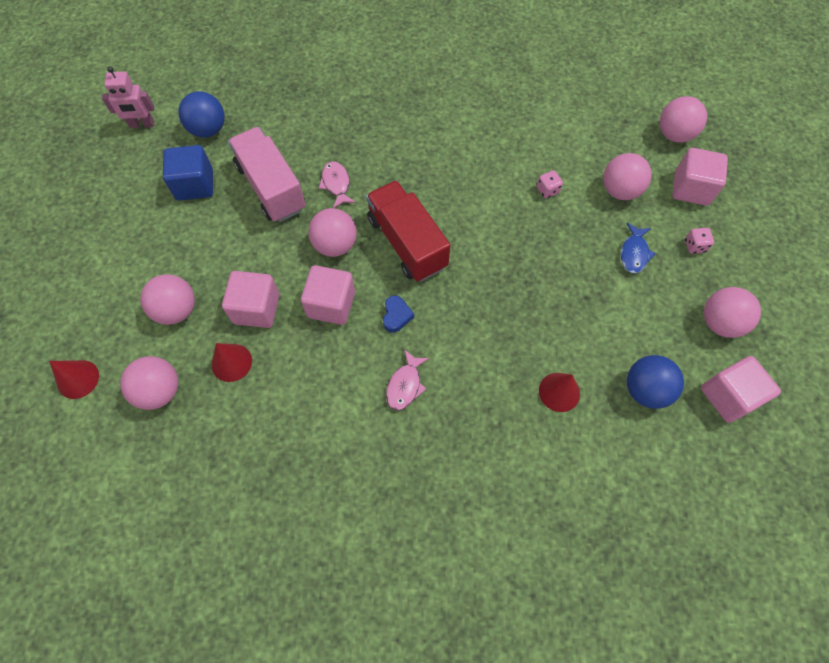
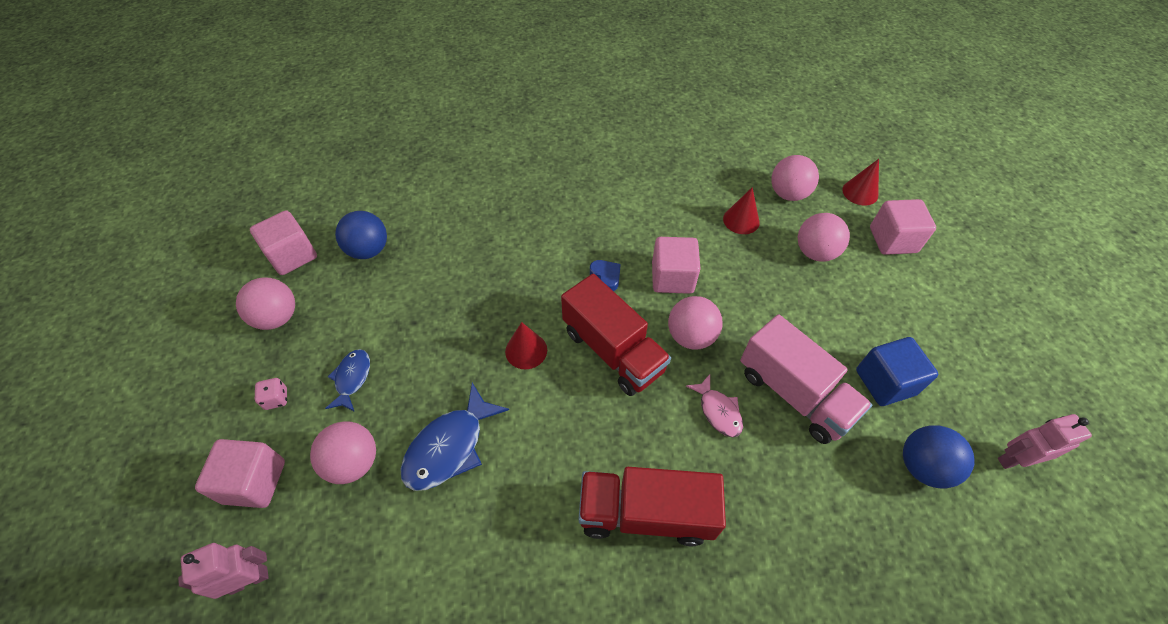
camera: 170 degrees right, 10 degrees down
pink cube [222,271,279,328] -> pink cube moved to [870,199,936,255]
blue heart [383,295,414,333] -> blue heart turned 150 degrees clockwise [590,260,621,291]
pink fish [386,349,429,411] -> none
pink dice [537,171,563,198] -> blue fish [400,383,509,491]
red cone [539,373,580,412] -> red cone moved to [505,322,547,369]
pink ball [659,96,707,143] -> pink robot [178,543,269,599]
none -> red truck [578,467,726,546]

